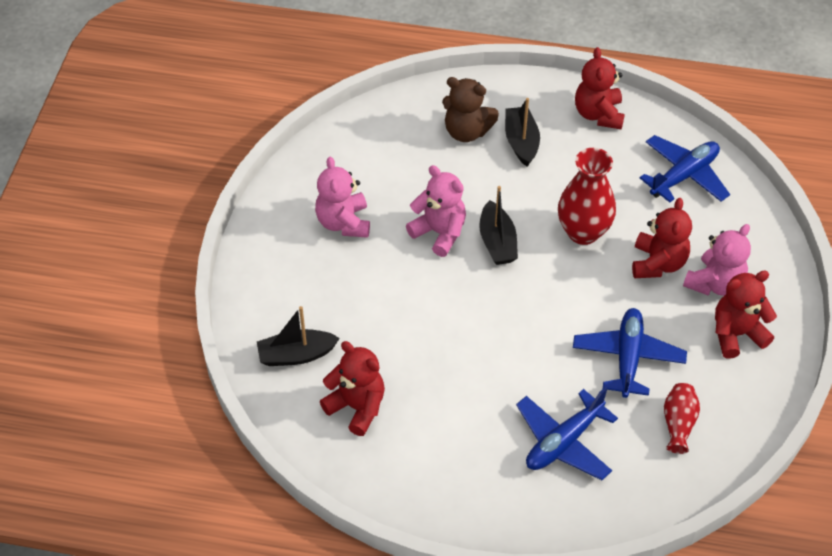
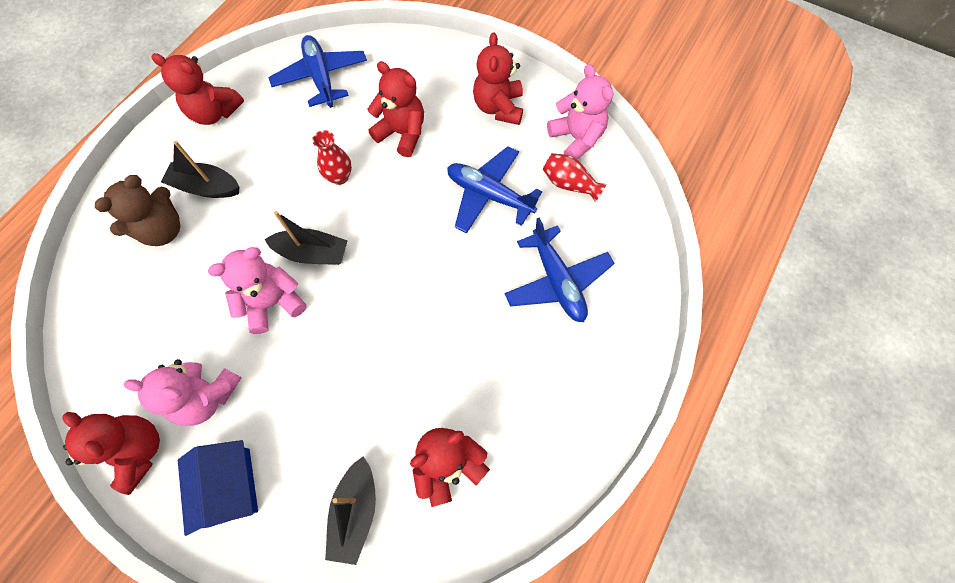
camera: 70 degrees left, 15 degrees up
red vase [558,148,616,245] -> red vase [312,130,352,185], size x0.57
pink teddy bear [683,224,751,296] -> pink teddy bear moved to [547,64,613,160]
none -> red teddy bear [62,412,160,495]
none -> blue house [178,440,258,536]

